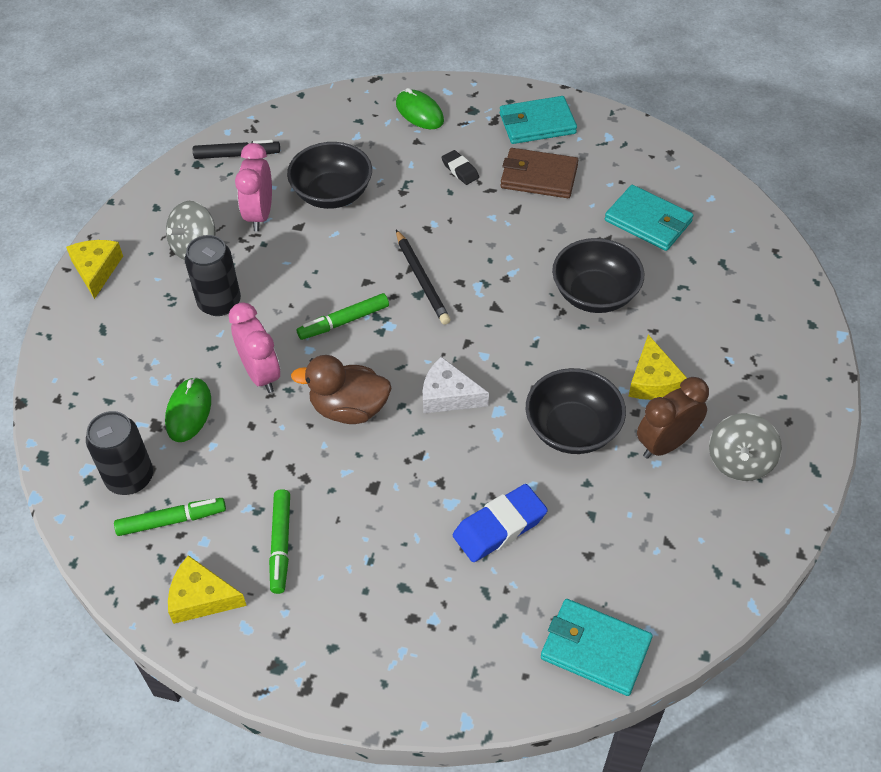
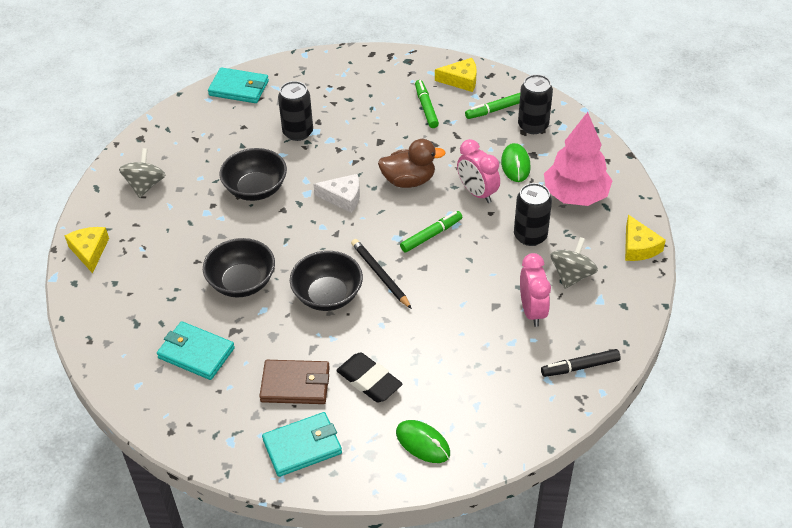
camera: 170 degrees right, 5 degrees down
black bowl [287,142,372,209] -> black bowl moved to [290,251,363,311]
black eraser [441,150,479,185] -> black eraser [336,352,403,402], size x1.75
blue eraser [453,484,548,562] -> black can [278,81,313,141]
yellow cheese [628,335,687,400] -> yellow cheese moved to [65,227,109,273]
brown clock [637,377,709,459] -> none
none -> pink tree [544,112,613,206]

